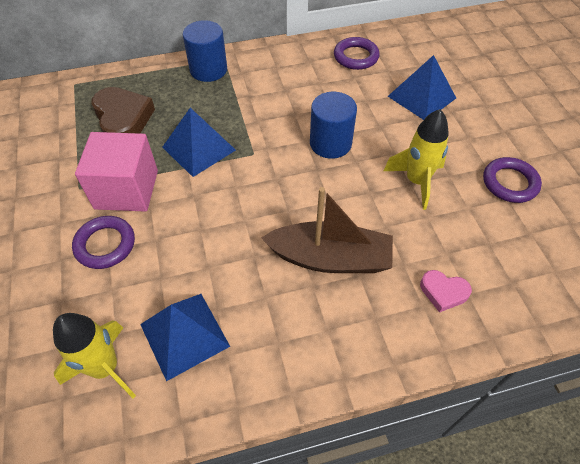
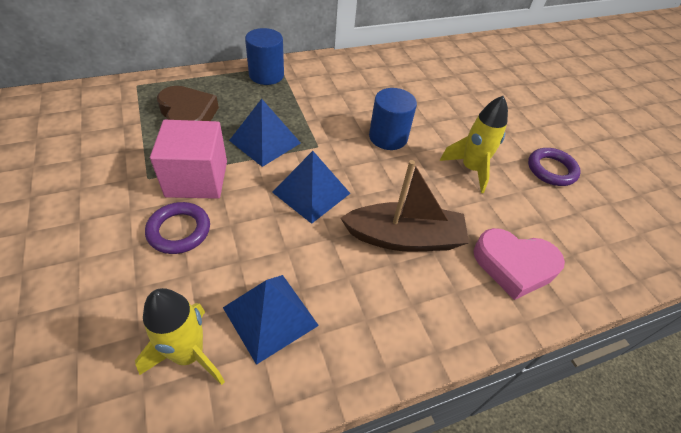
camera: 10 degrees left, 5 degrees down
purple ring [334,37,379,70] -> none
blue pyramid [388,55,456,120] -> blue pyramid moved to [272,151,351,224]
pink heart [420,270,472,312] -> pink heart [474,228,565,300], size x1.81

